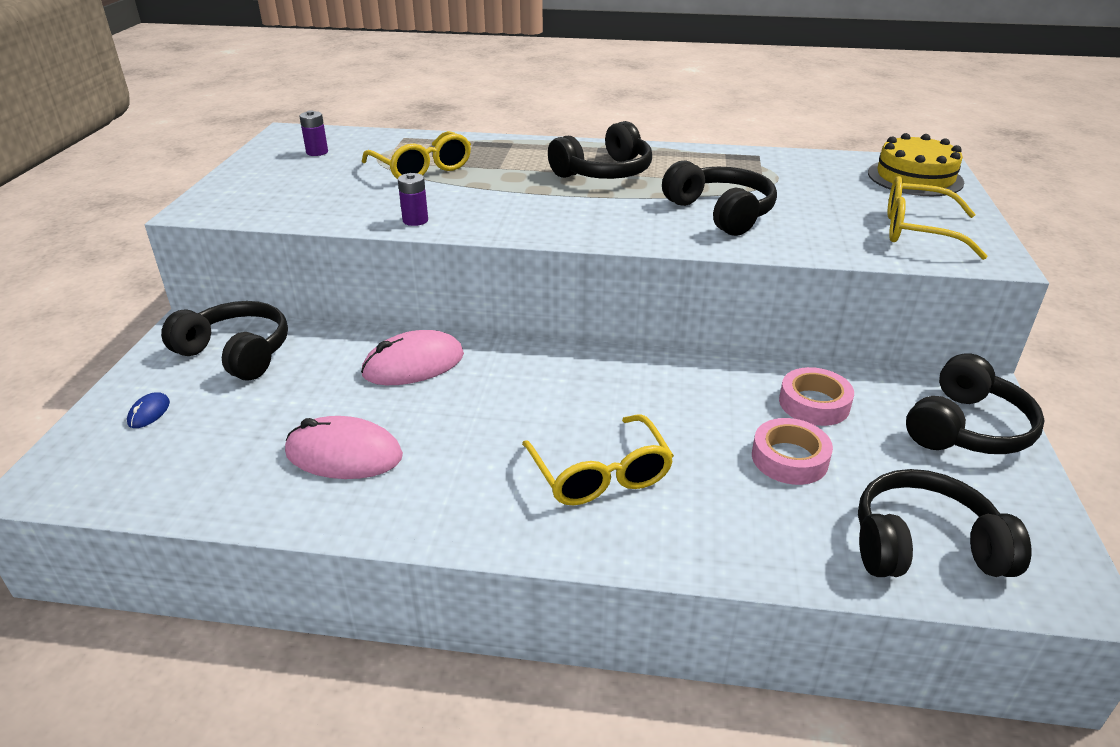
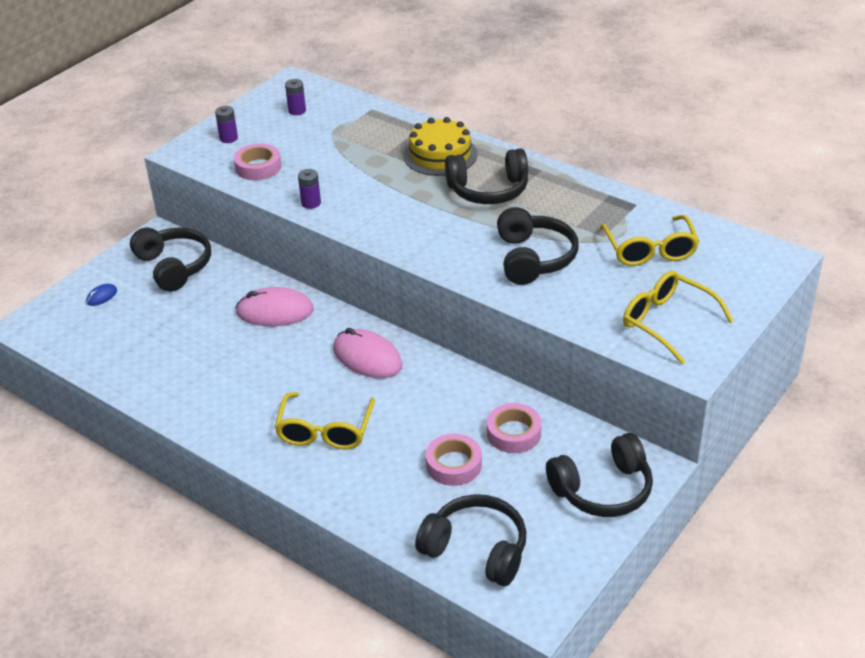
camera: 30 degrees right, 5 degrees up
pink mouse [285,416,403,479] -> pink mouse moved to [333,328,403,378]
yellow glasses [362,131,471,179] -> yellow glasses moved to [601,215,699,266]
yellow cake [868,133,964,196] -> yellow cake moved to [404,117,478,176]
none -> purple battery [215,106,238,143]
none -> pink tape [234,143,281,180]

